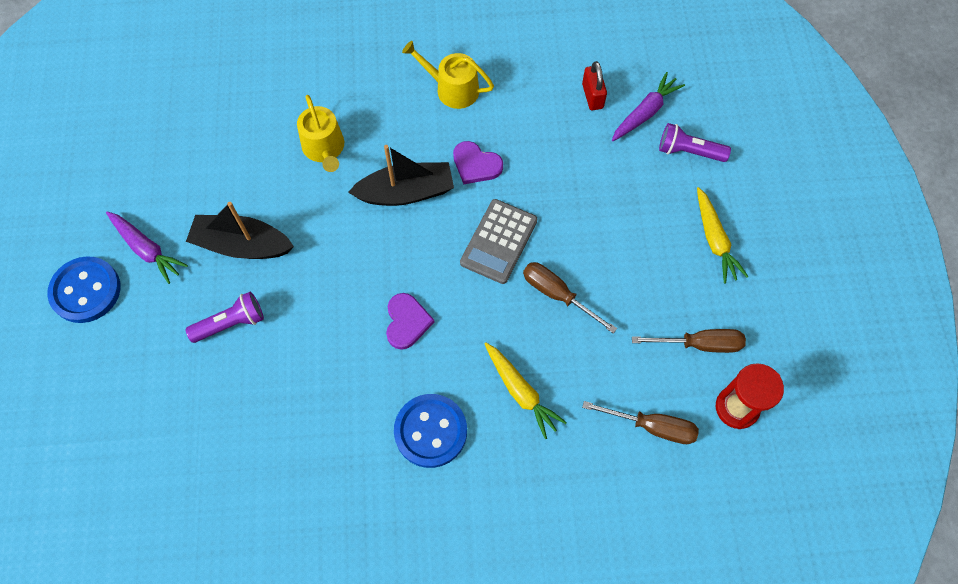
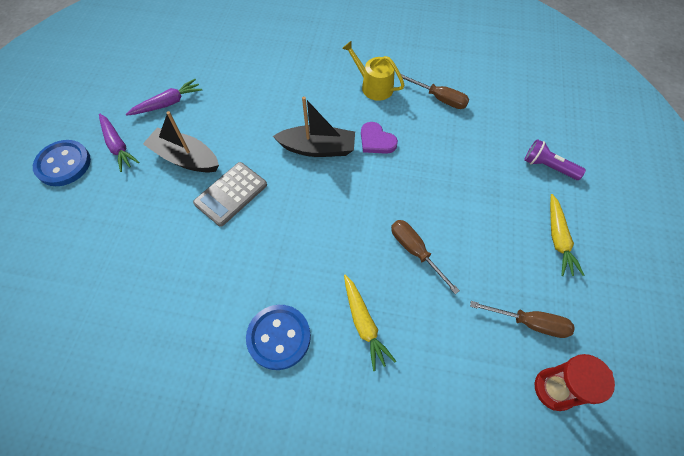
camera: 15 degrees right, 5 degrees down
purple flashlight [186,292,264,343] -> none
yellow watering can [297,95,344,172] -> none
purple heart [386,293,434,350] -> none
grey calculator [460,199,537,284] -> grey calculator moved to [193,162,267,227]
red padlock [582,61,607,110] -> none
brown screwdriver [582,401,699,444] -> brown screwdriver moved to [401,74,469,109]
purple carrot [612,72,685,141] -> purple carrot moved to [126,79,202,116]

